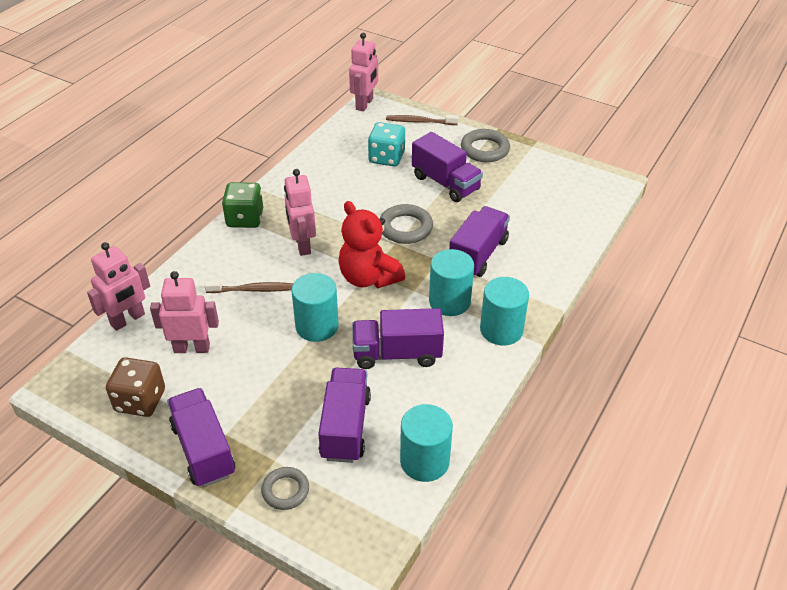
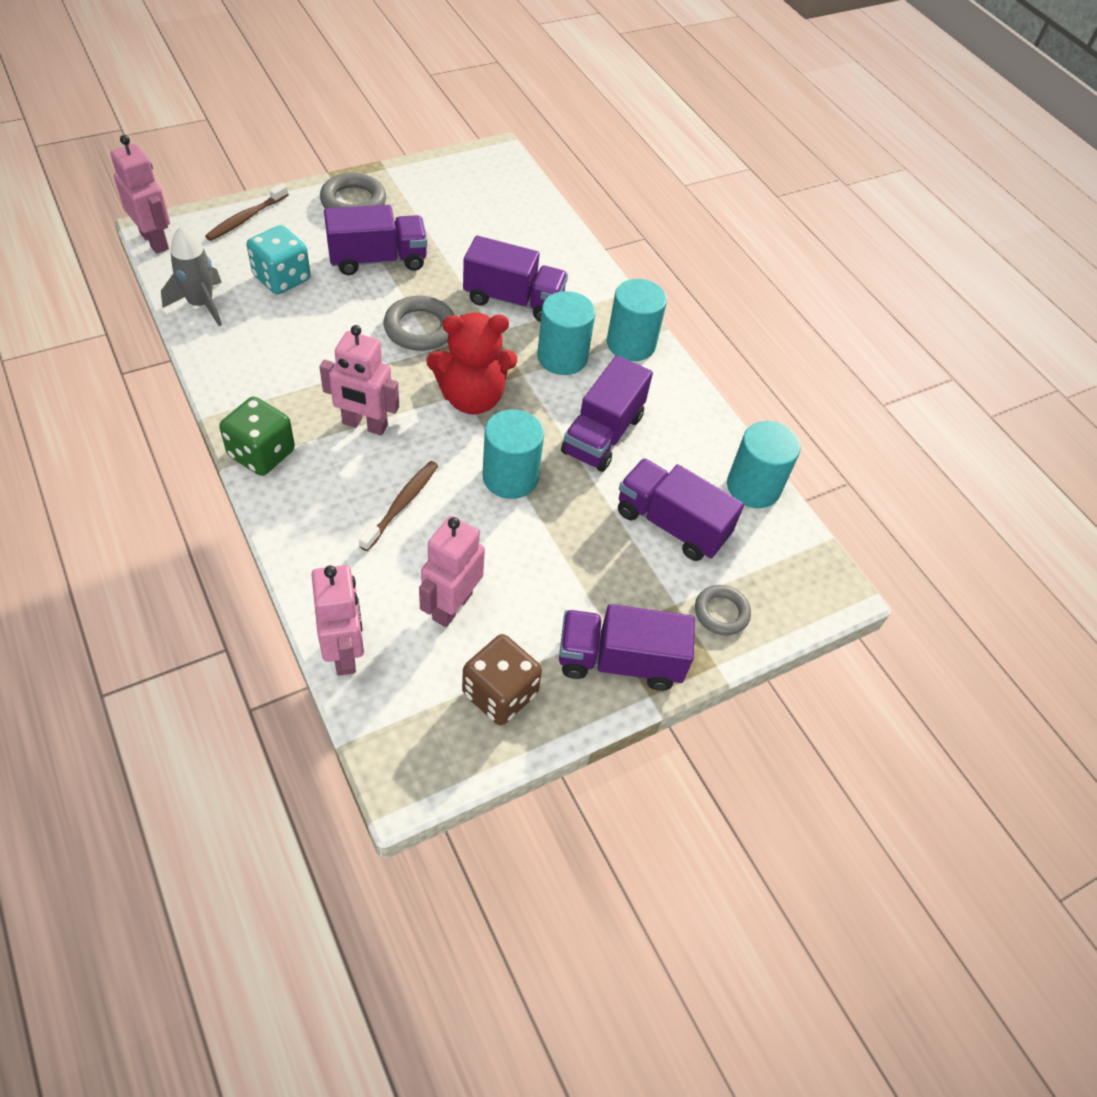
camera: 65 degrees left, 10 degrees up
purple truck [449,206,510,277] -> purple truck turned 135 degrees clockwise [463,236,568,322]
none -> grey rocket [161,227,222,326]

